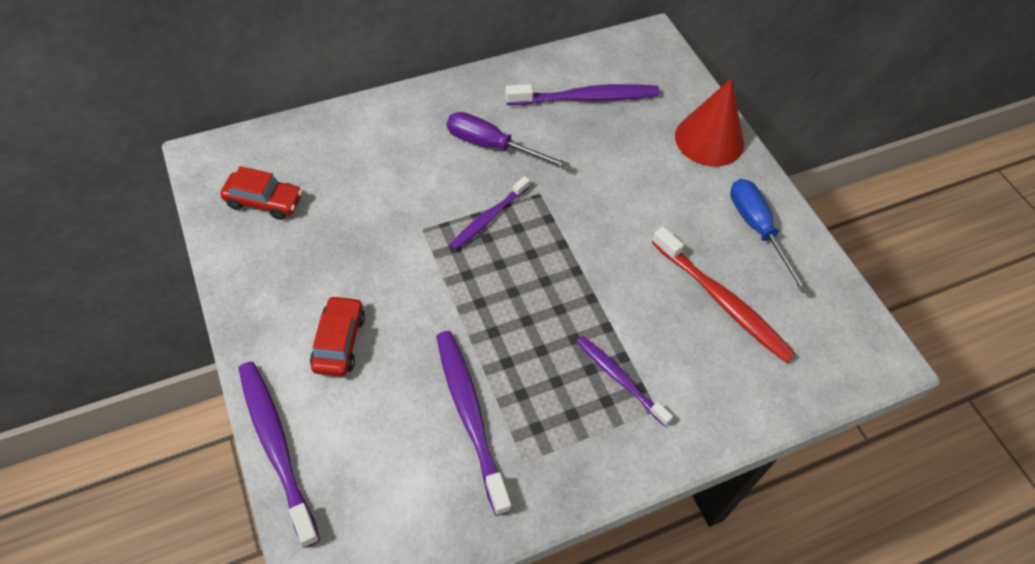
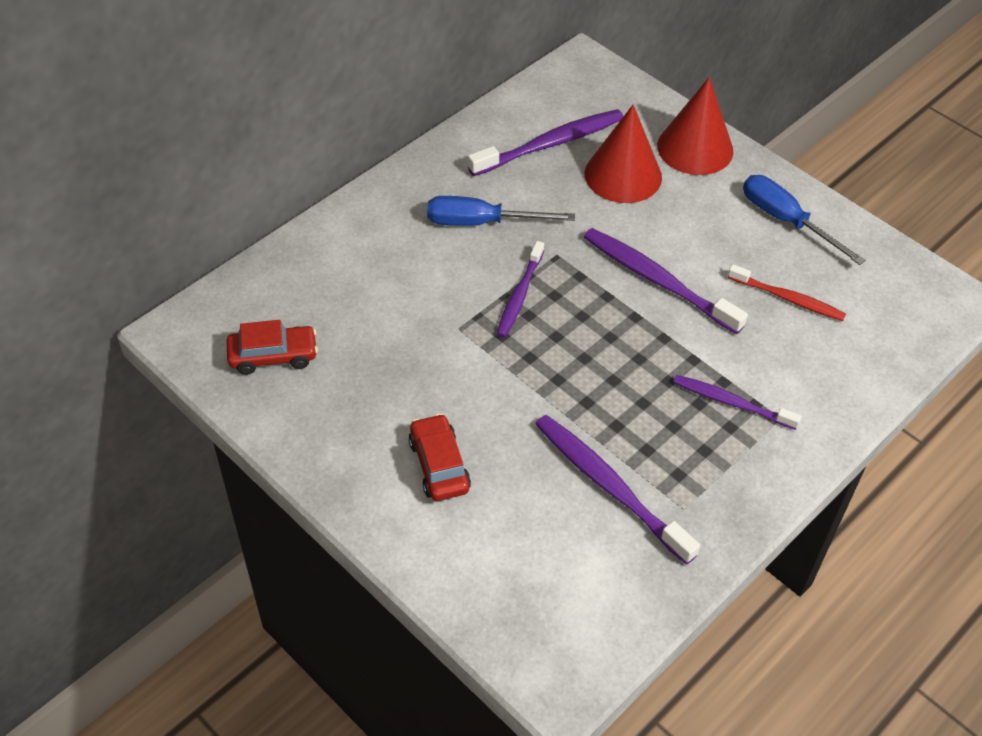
camera: 20 degrees left, 5 degrees down
purple toothbrush [238,362,320,548] -> purple toothbrush moved to [584,228,748,334]
purple screwdriver [447,112,570,169] -> blue screwdriver [427,196,575,226]
red toothbrush [652,227,796,363] -> red toothbrush [728,264,846,321], size x0.64
none -> red cone [585,105,662,203]

